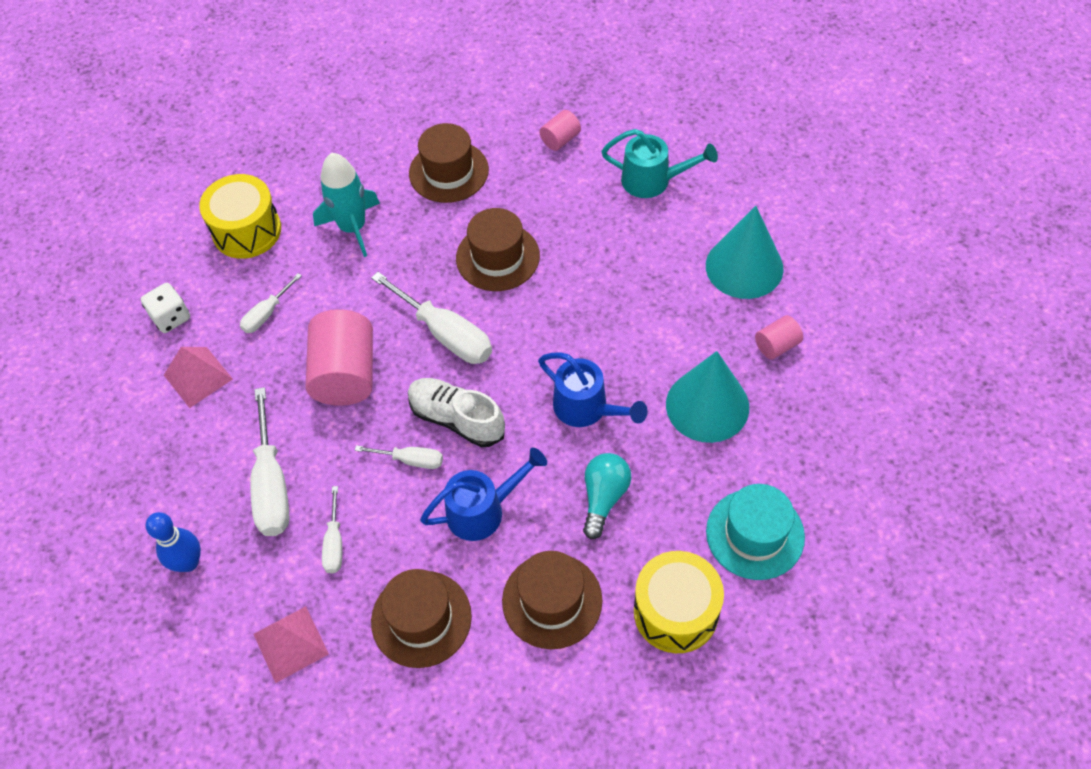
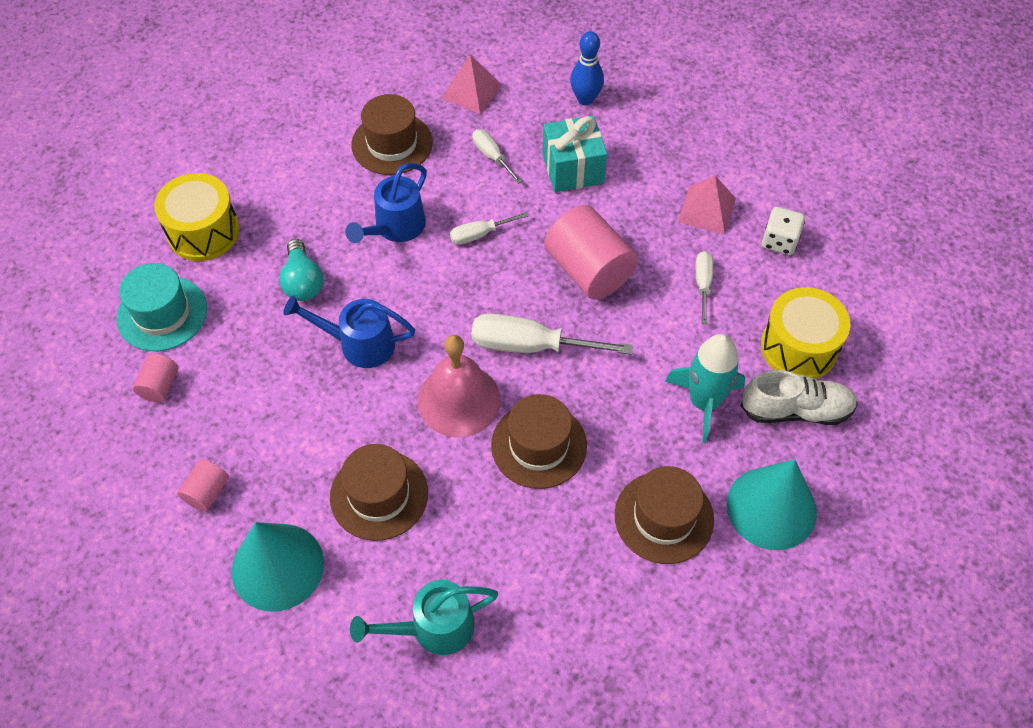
camera: 145 degrees right, 0 degrees up
white screwdriver [250,387,289,536] -> turquoise gift [543,115,607,192]
white shoe [408,378,505,447] -> white shoe moved to [740,370,858,425]
brown hat [502,551,602,649] -> brown hat moved to [330,444,428,541]
pink cylinder [539,110,581,151] -> pink cylinder moved to [133,354,178,402]
turquoise cone [666,351,749,443] -> turquoise cone moved to [727,459,817,550]
none -> pink bell [418,335,501,437]

